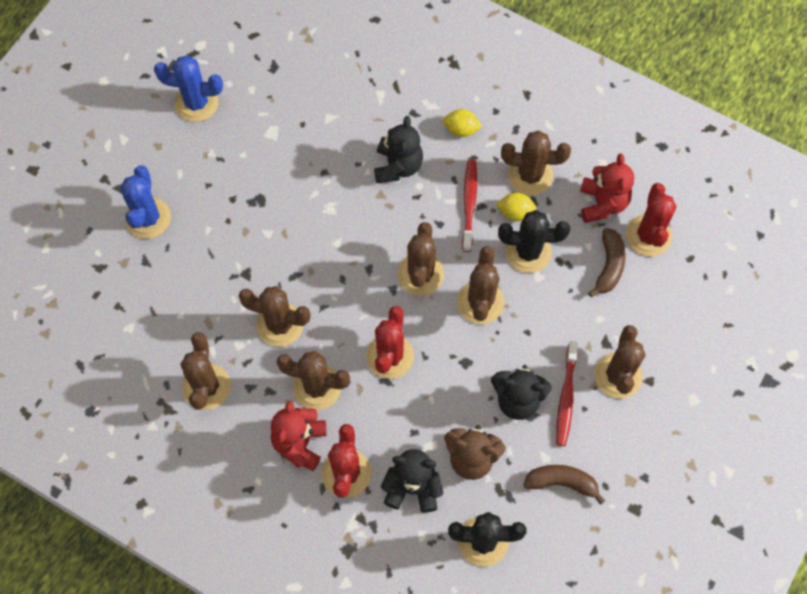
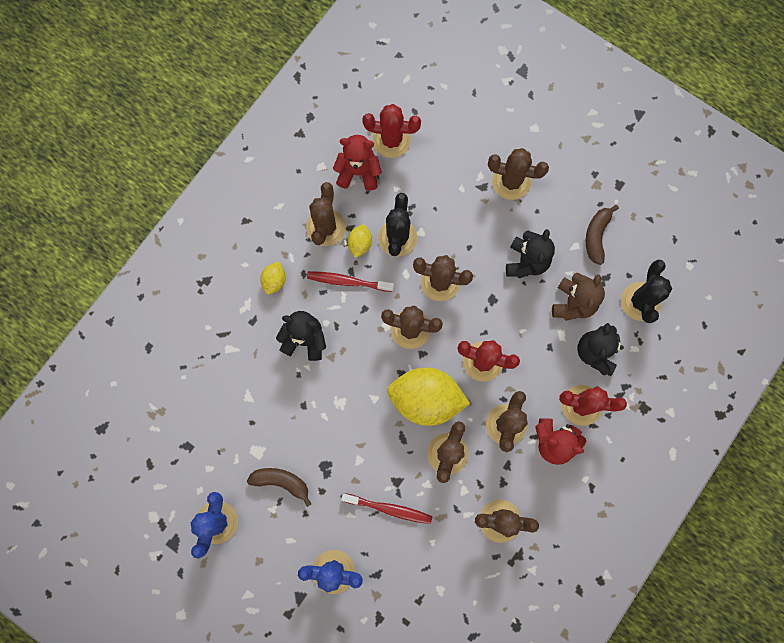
camera: 85 degrees left, 10 degrees up
red toothbrush [556,341,578,446] -> red toothbrush moved to [341,493,432,524]
brown banana [588,228,626,297] -> brown banana moved to [247,468,311,507]
none -> yellow lemon [387,367,470,426]

